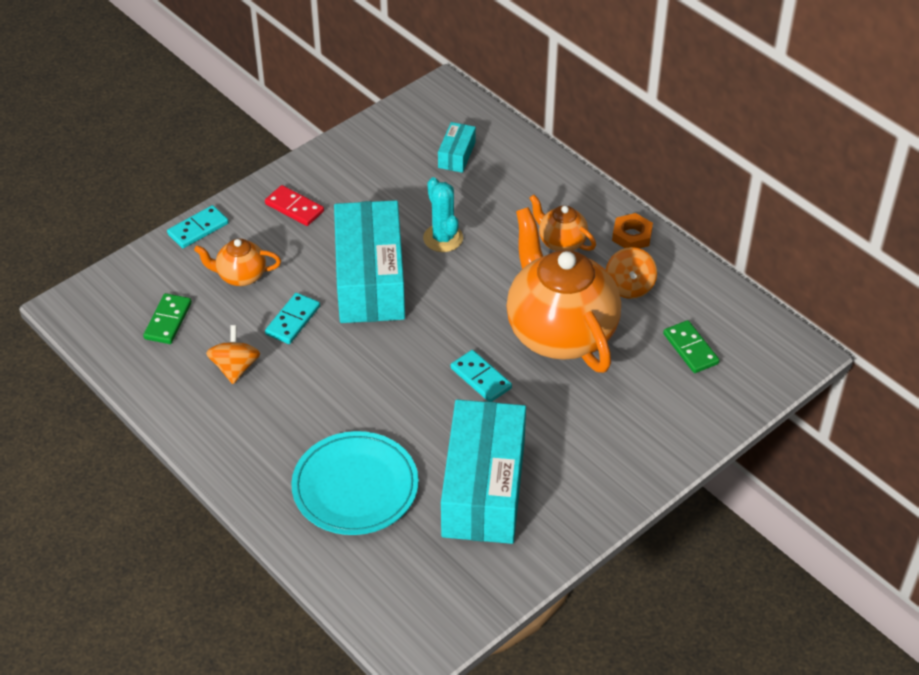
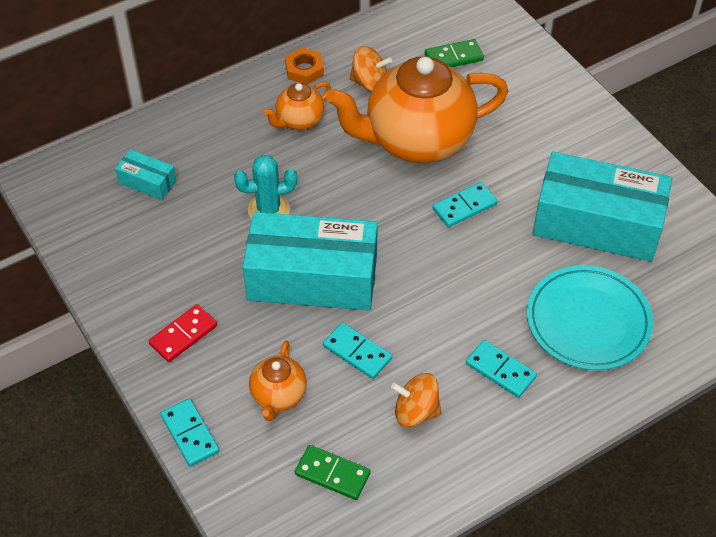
camera: 80 degrees left, 5 degrees up
none -> turquoise domino [466,340,537,398]

